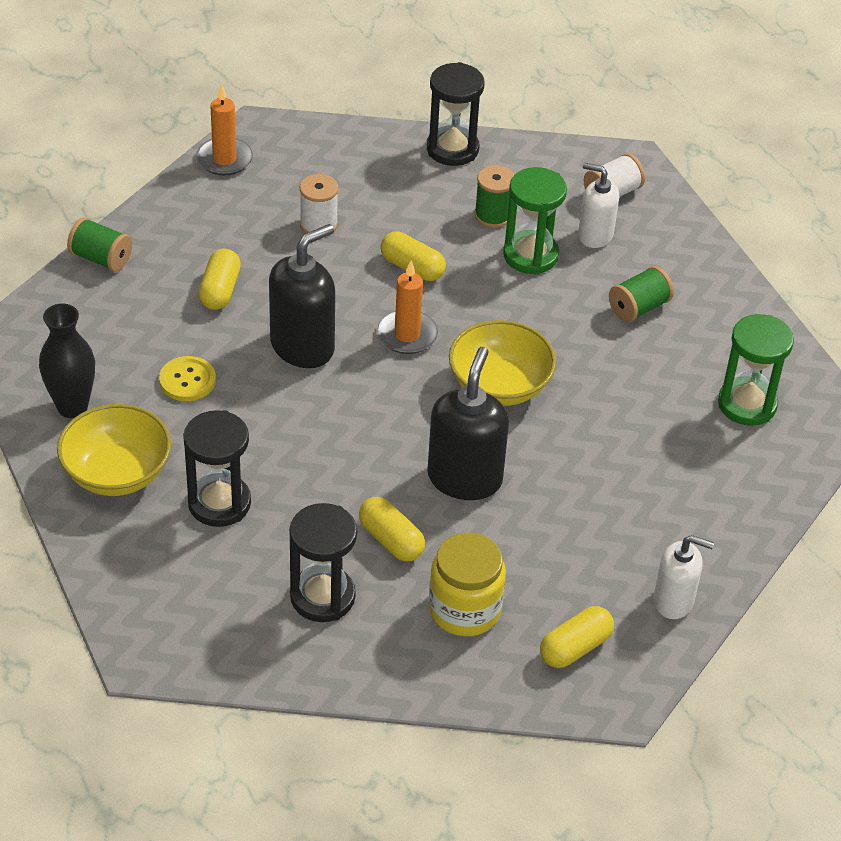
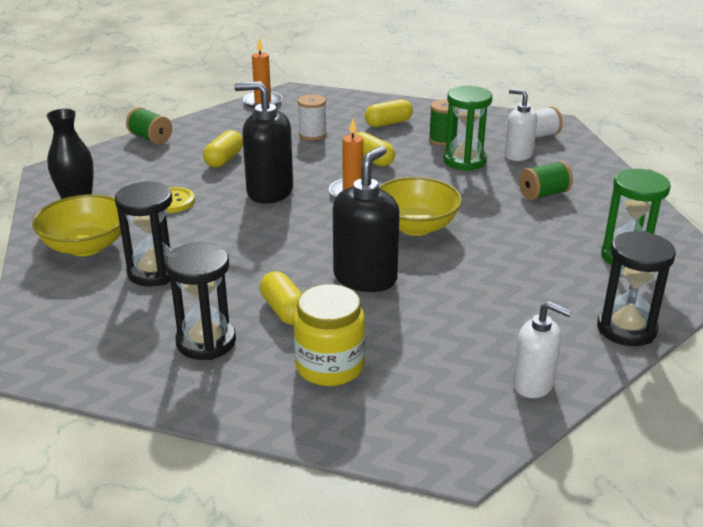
camera: 15 degrees right, 15 degrees down
black soap dispenser [269,224,335,368] -> black soap dispenser turned 135 degrees counterclockwise [234,81,293,204]
black hourglass [427,62,485,166] -> black hourglass moved to [597,231,676,346]
yellow capsule [540,606,614,668] -> yellow capsule moved to [365,99,413,127]

